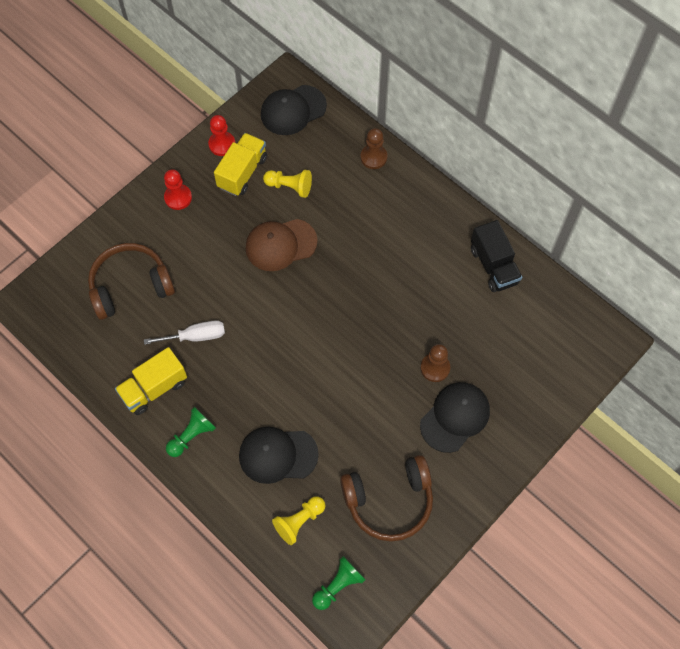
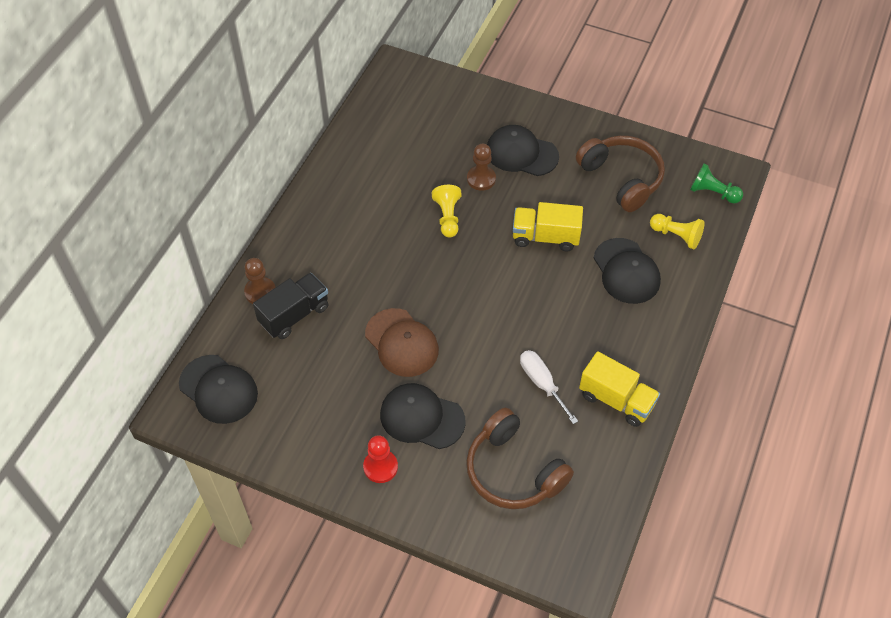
camera: 110 degrees left, 10 degrees down
green pawn [166,407,216,457] -> none
red pawn [208,115,235,156] -> none
yellow truck [214,133,267,196] -> yellow truck moved to [513,202,583,251]
yellow pawn [263,170,312,198] -> yellow pawn moved to [432,185,462,238]
black truck [471,220,522,292] -> black truck moved to [253,273,328,339]
none -> black cap [380,383,466,449]

